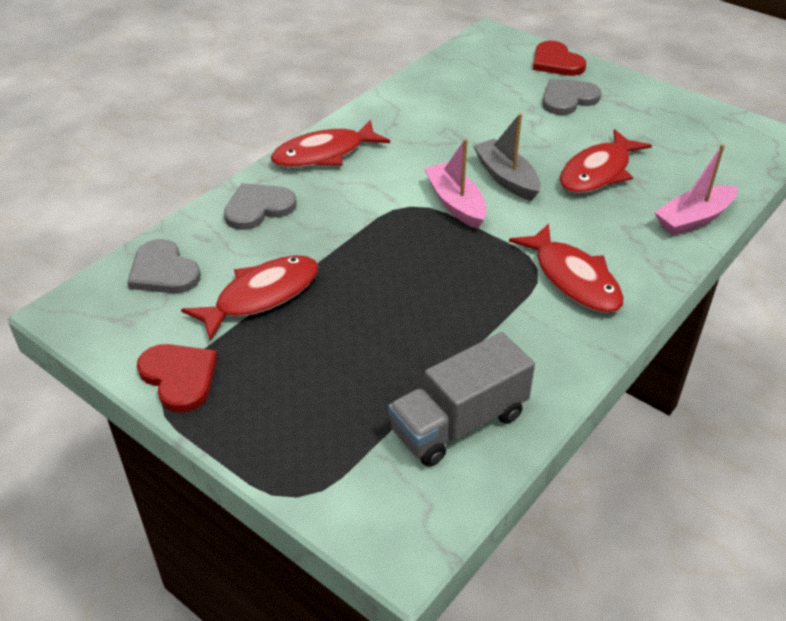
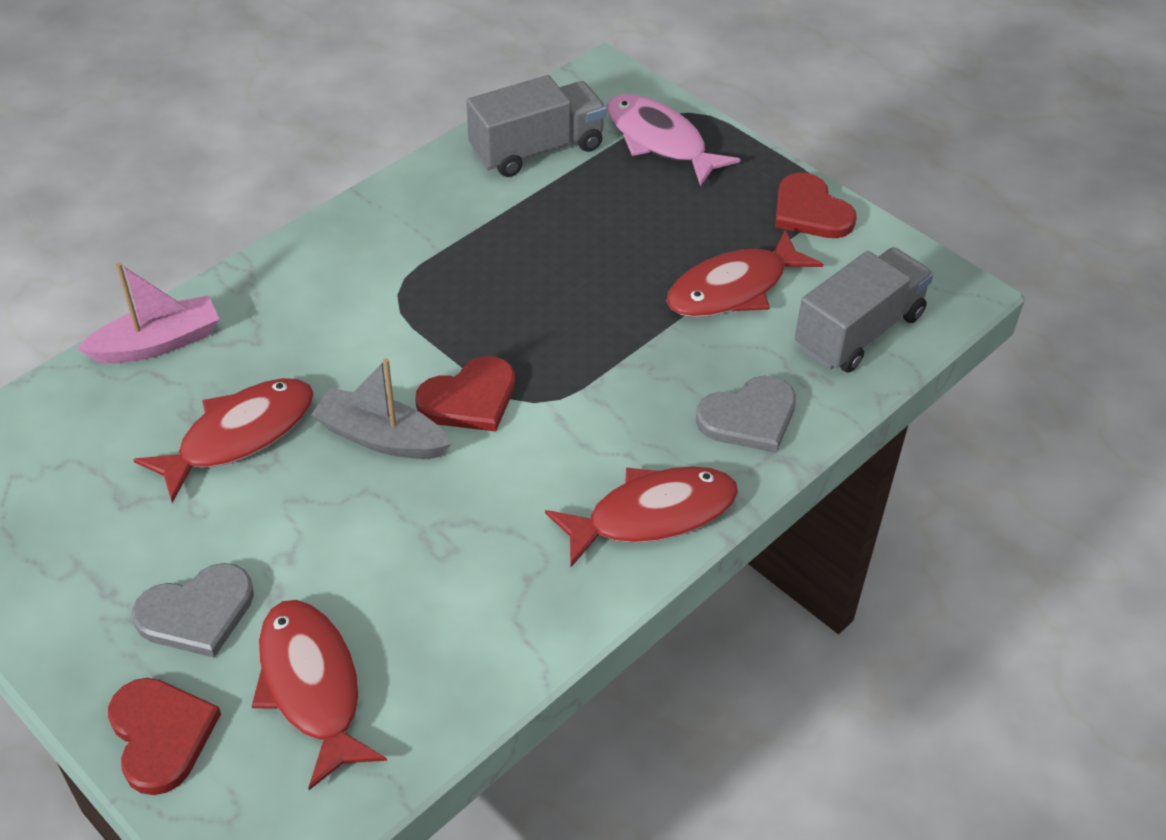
camera: 175 degrees left, 5 degrees up
grey heart [127,239,201,293] -> grey truck [795,247,934,373]
pink boat [424,138,487,229] -> red heart [415,356,515,432]
grey boat [473,113,541,201] -> grey boat turned 135 degrees clockwise [311,358,452,459]
red fish [509,223,624,313] -> red fish moved to [252,600,387,790]
none -> pink fish [607,94,741,187]

